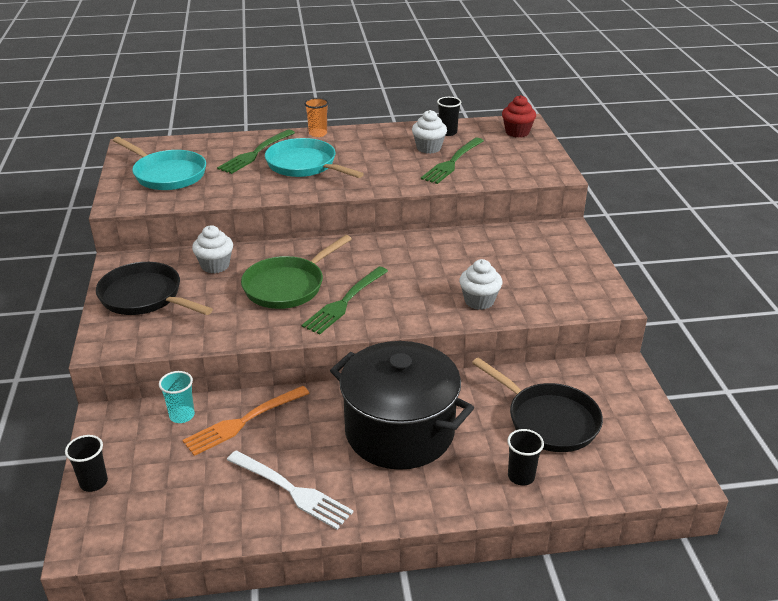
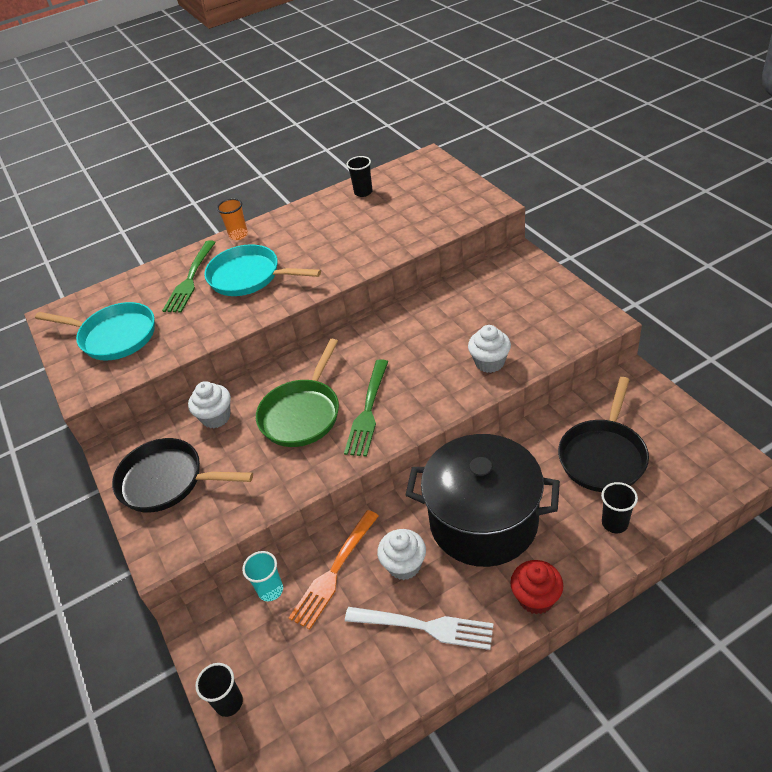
camera: 15 degrees left, 10 degrees up
white cupcake [412,110,447,154] -> white cupcake moved to [377,529,426,580]
green fork [421,138,484,184] -> none
black pan [472,357,603,452] -> black pan turned 90 degrees clockwise [558,377,649,492]
red cupcake [502,95,536,137] -> red cupcake moved to [510,560,563,614]

